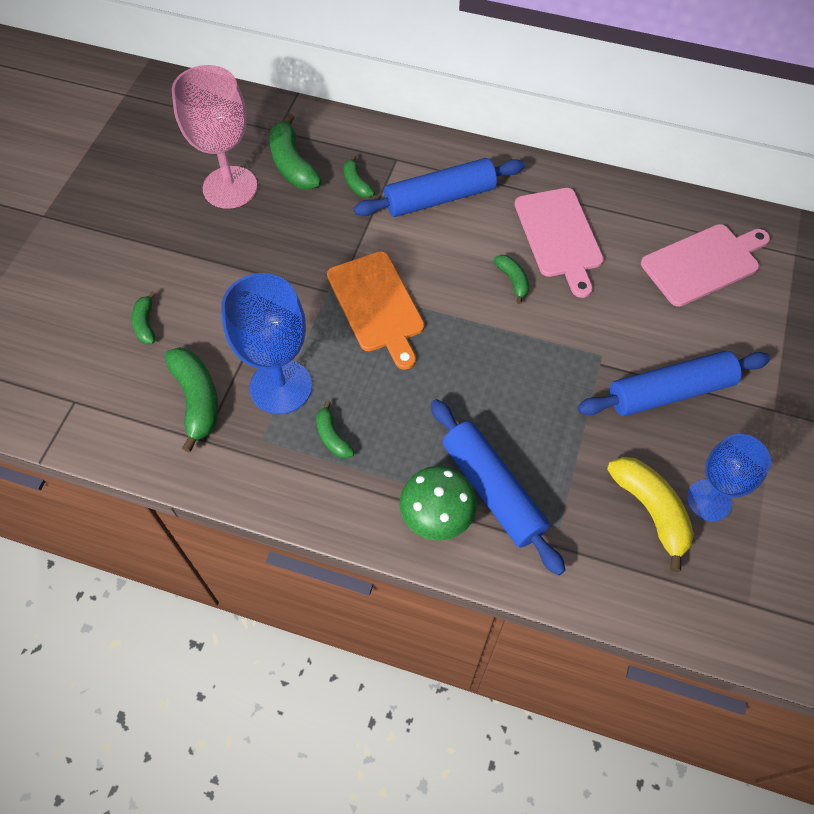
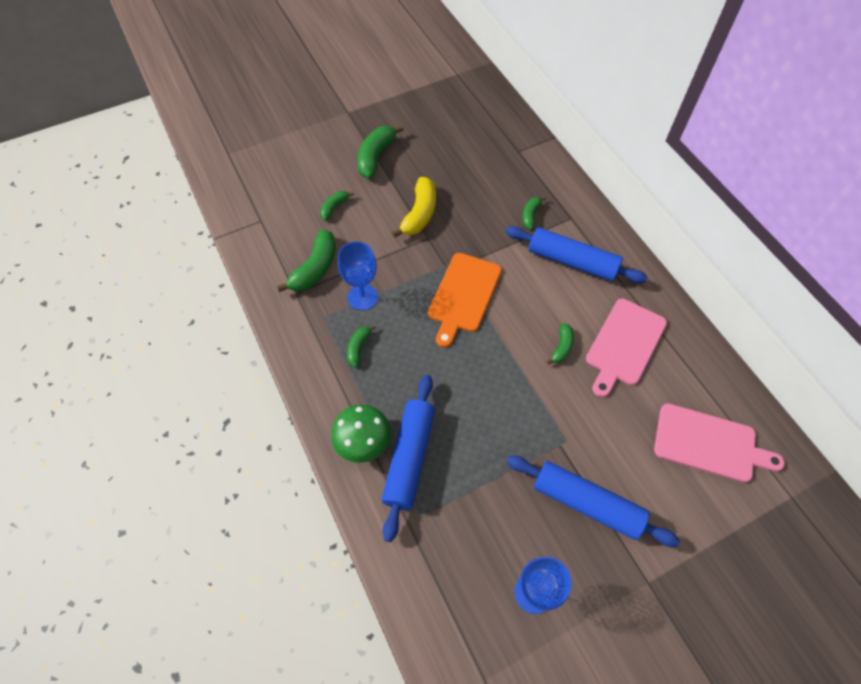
camera: 45 degrees right, 0 degrees up
pink goblet [172,65,258,209] -> none
blue goblet [221,273,312,415] -> blue goblet [338,241,378,311], size x0.67
green banana [269,113,322,190] -> green banana moved to [357,125,404,178]
yellow banana [607,457,694,572] -> yellow banana moved to [392,177,436,238]

